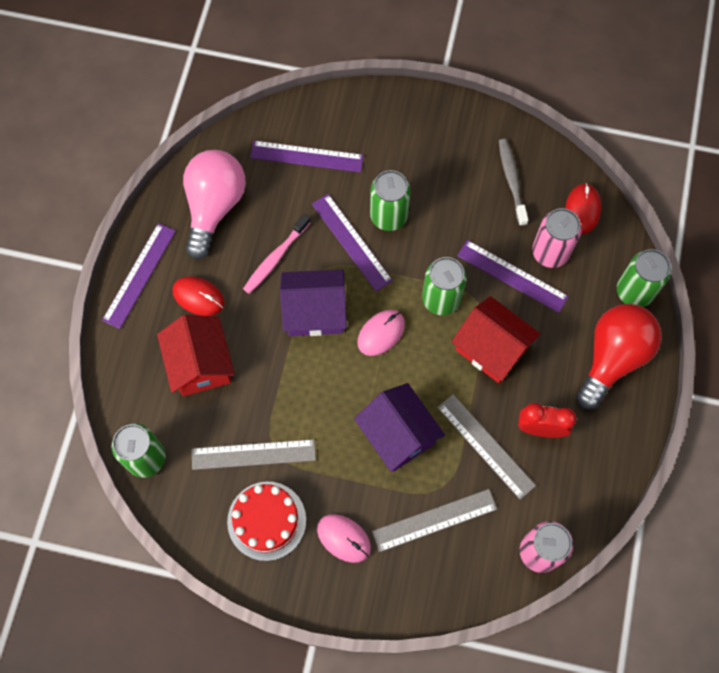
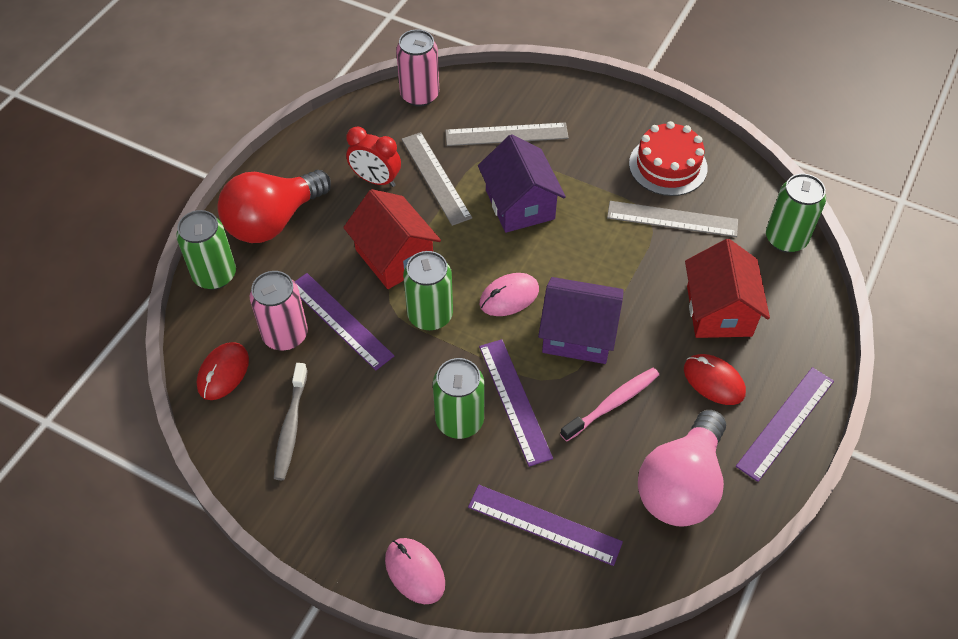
camera: 165 degrees left, 15 degrees down
pink mouse [317,514,371,563] -> pink mouse moved to [385,538,445,604]

